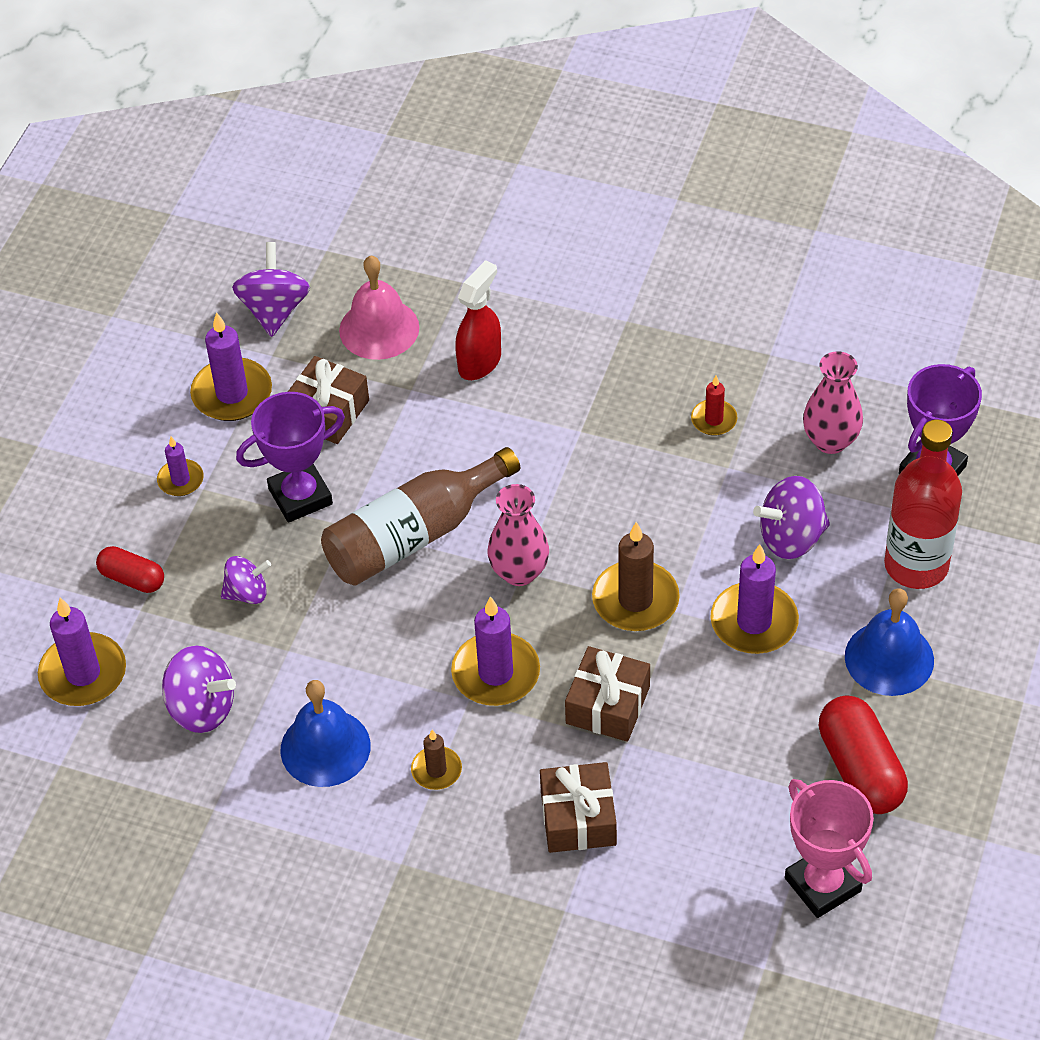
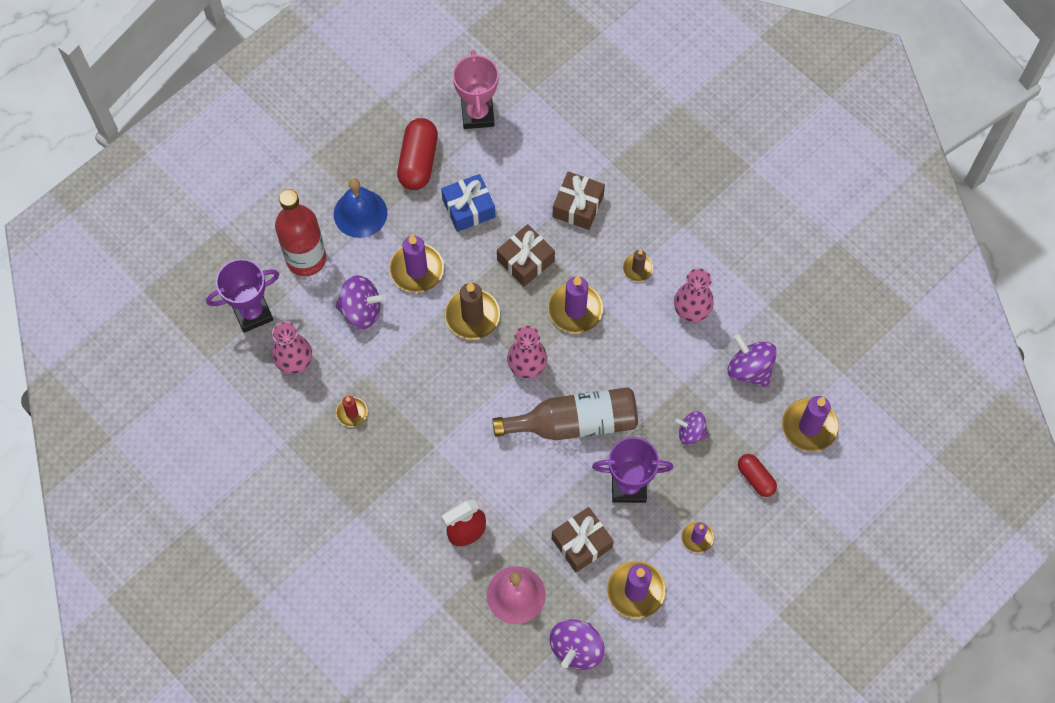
camera: 155 degrees left, 15 degrees up
blue bell [280,680,371,787] -> pink vase [674,268,714,322]
none -> blue gift [441,174,495,232]

